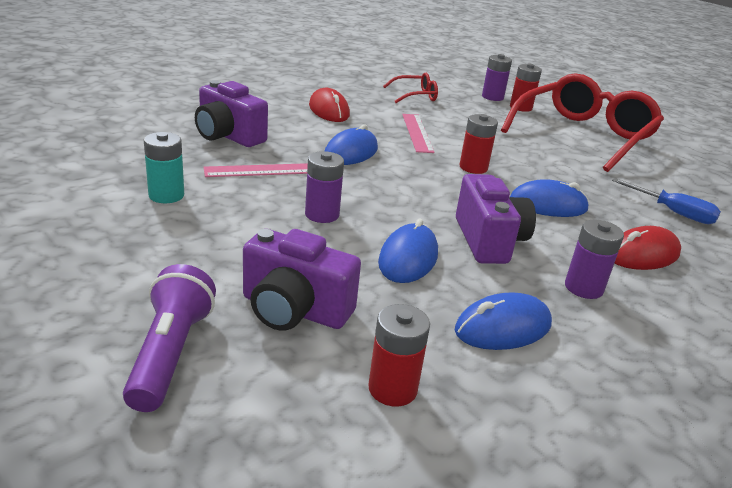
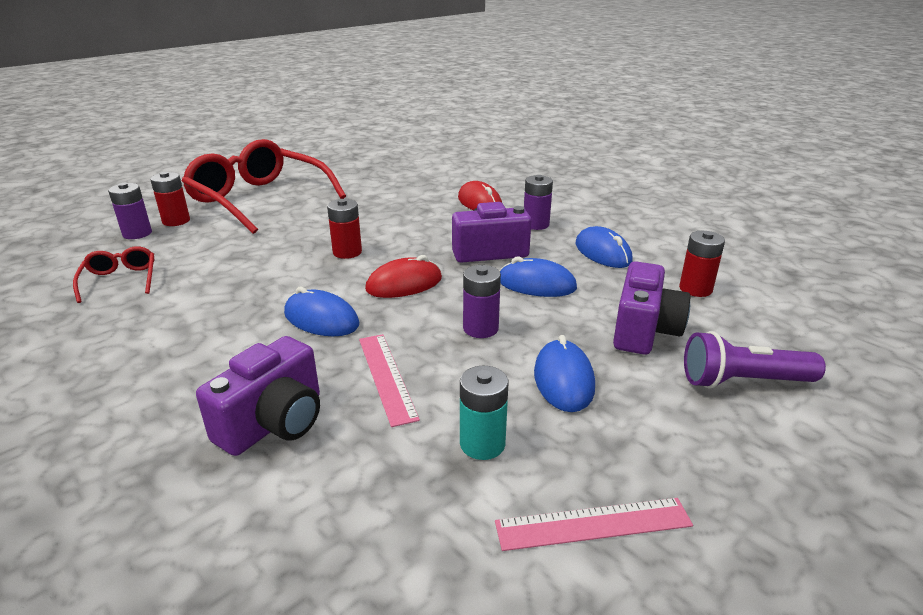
camera: 90 degrees left, 0 degrees up
red mouse [309,88,350,122] -> red mouse moved to [365,255,442,298]
pink ruler [402,114,435,153] -> pink ruler moved to [495,498,693,551]
blue mouse [510,179,589,217] -> blue mouse moved to [534,335,595,412]
blue screwdriver [612,178,721,224] -> none

